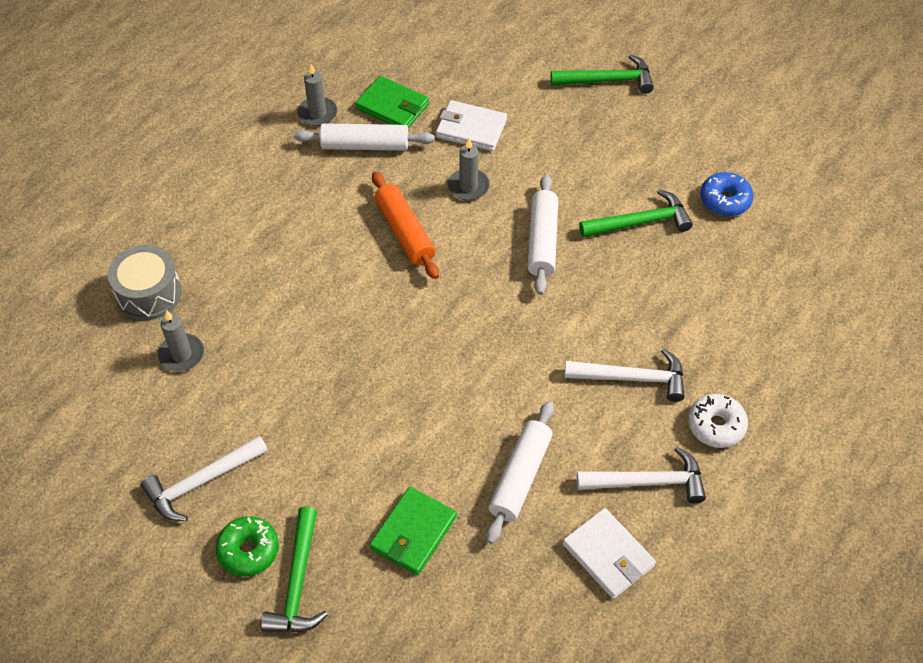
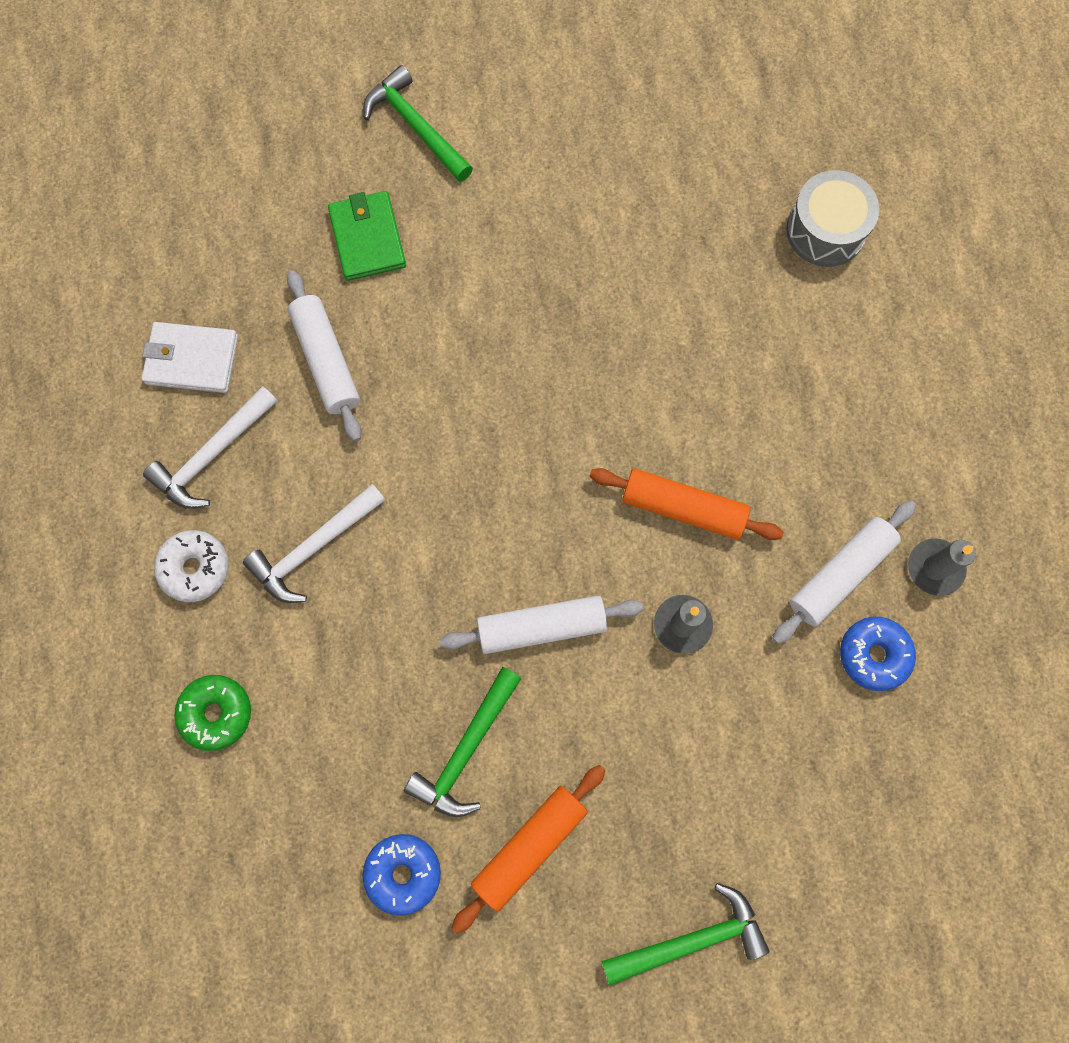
camera: 135 degrees right, 20 degrees up
white hammer [141,435,268,521] -> none
grey candle [158,310,204,372] -> none
green donut [215,516,279,577] -> green donut moved to [174,675,251,751]
green wallet [355,76,429,128] -> blue donut [840,617,916,691]
white wallet [436,100,507,151] -> none
white rolling pin [528,175,558,295] -> white rolling pin turned 60 degrees counterclockwise [440,595,644,654]
green hammer [551,54,654,94] -> green hammer turned 150 degrees counterclockwise [601,883,769,986]
none -> orange rolling pin [452,765,606,934]

